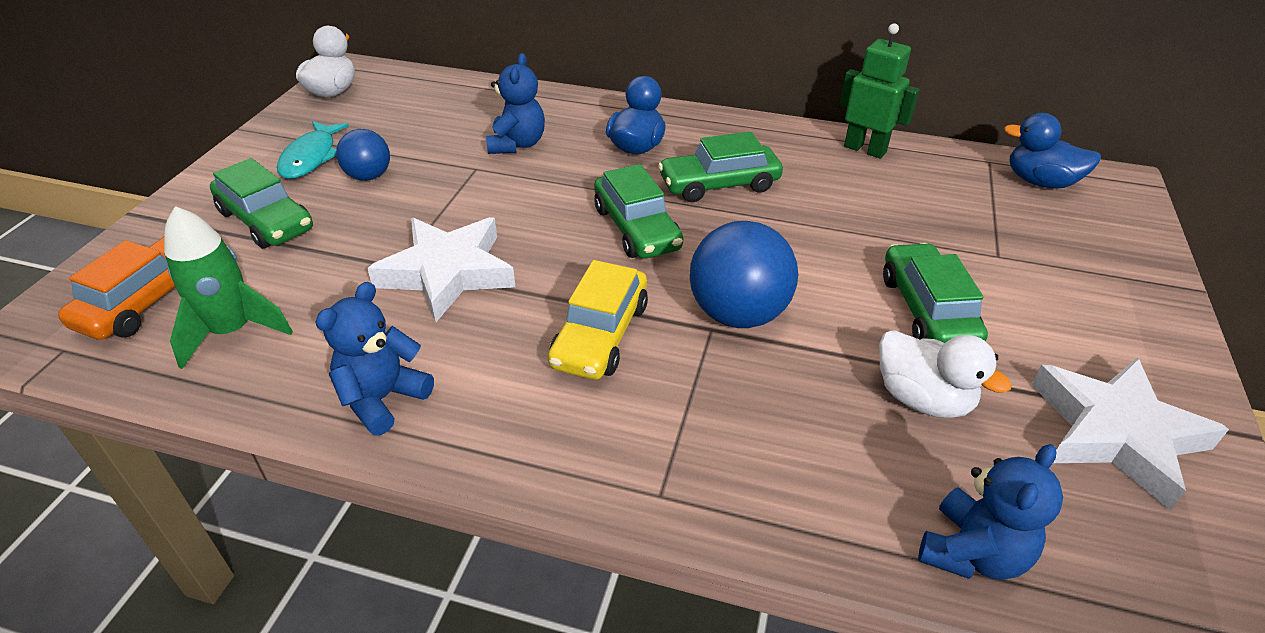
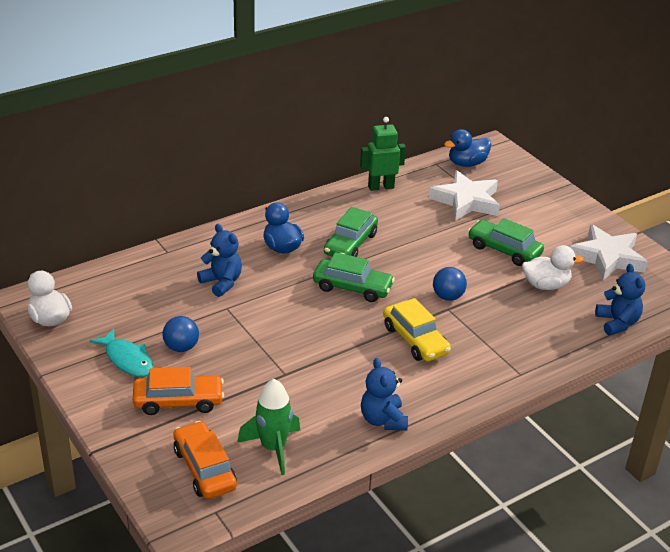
camera: 50 degrees left, 5 degrees down
green car [210,158,313,249] -> orange car [133,367,224,415]
white star [367,217,516,322] -> white star moved to [429,170,500,221]
blue ball [690,221,798,328] -> blue ball [433,267,467,301], size x0.59

